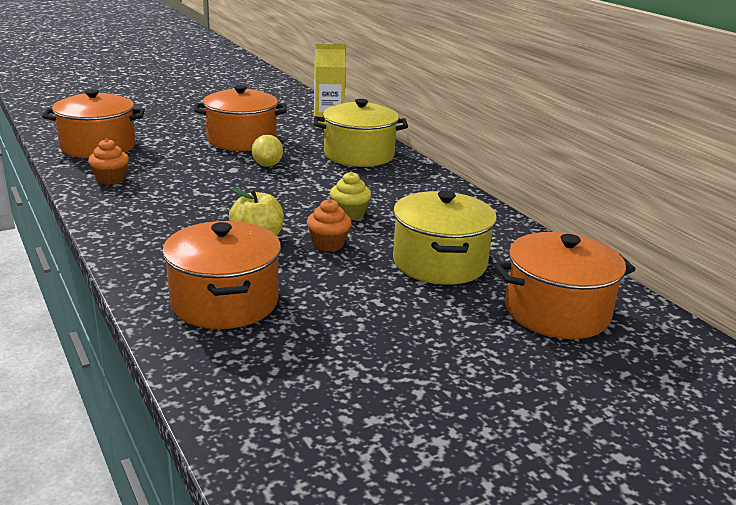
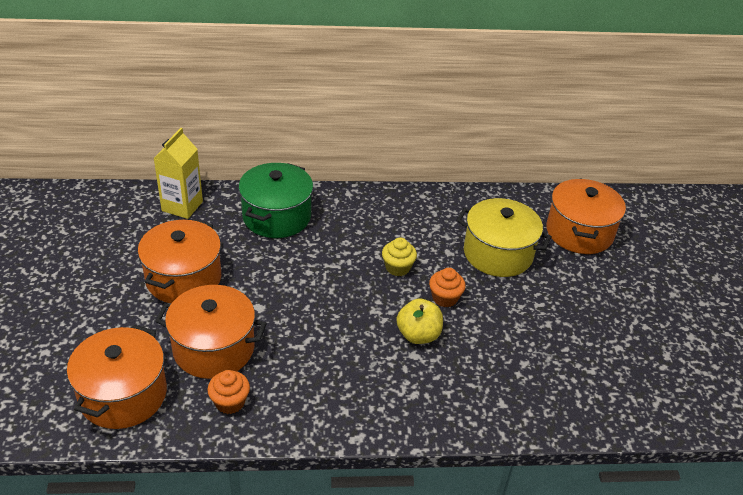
camera: 65 degrees left, 15 degrees up
orange pot [162,221,281,329] -> orange pot moved to [155,285,267,379]
yellow lemon [252,135,283,167] -> none
yellow pot [314,99,408,167] -> green pot [238,163,313,238]

